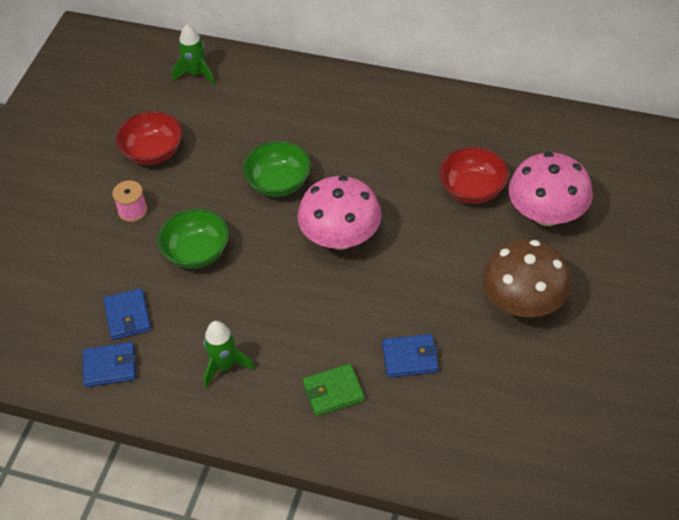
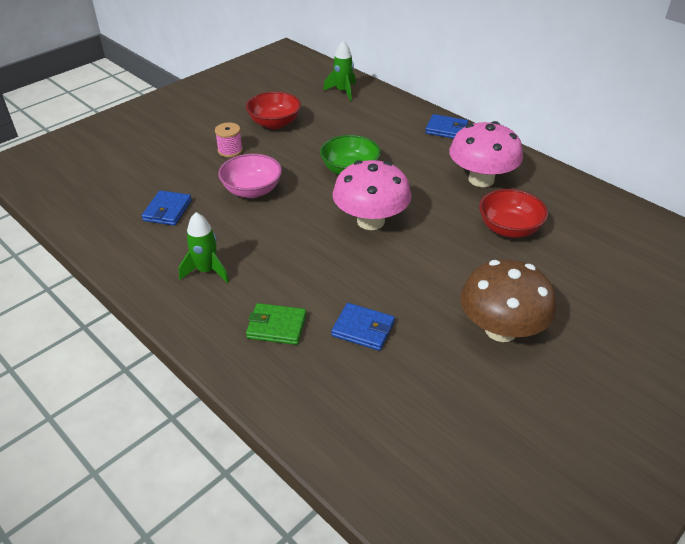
camera: 25 degrees right, 10 degrees down
blue wallet [82,342,136,387] -> blue wallet moved to [425,114,468,139]
green bowl [157,208,229,269] -> pink bowl [218,154,282,198]
pink mushroom [509,152,593,226] -> pink mushroom moved to [449,121,523,187]

